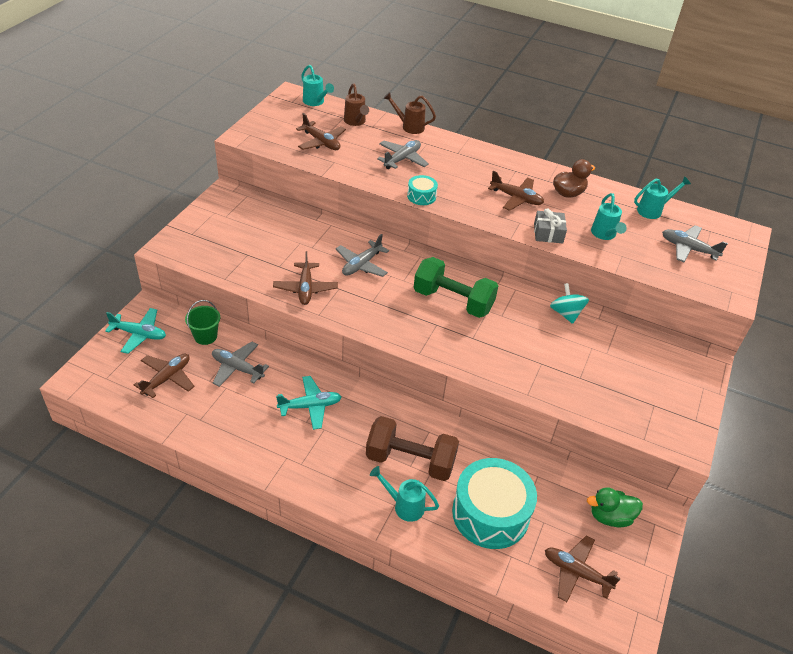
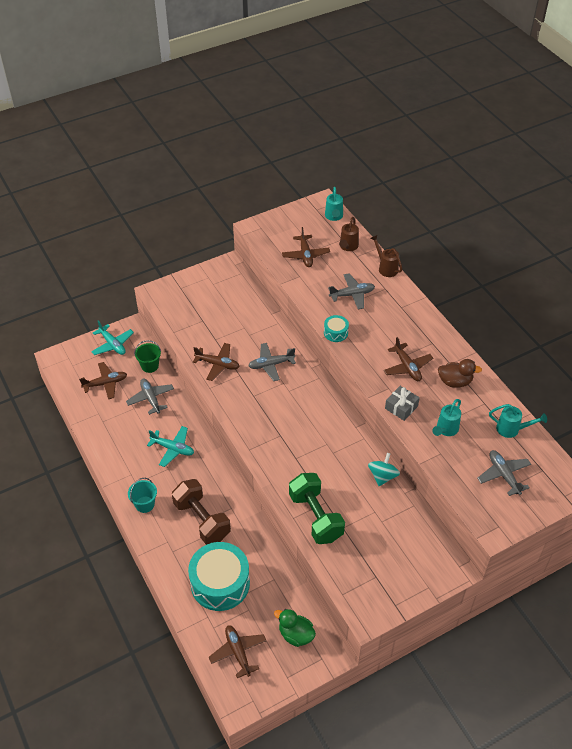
camera: 40 degrees right, 5 degrees up
brown plane [273,251,338,305] -> brown plane turned 105 degrees counterclockwise [193,343,240,381]
turquoise watering can [370,466,439,522] -> none
green dumbbell [414,257,498,318] -> green dumbbell moved to [289,473,345,544]
none -> turquoise bucket [128,478,157,513]

